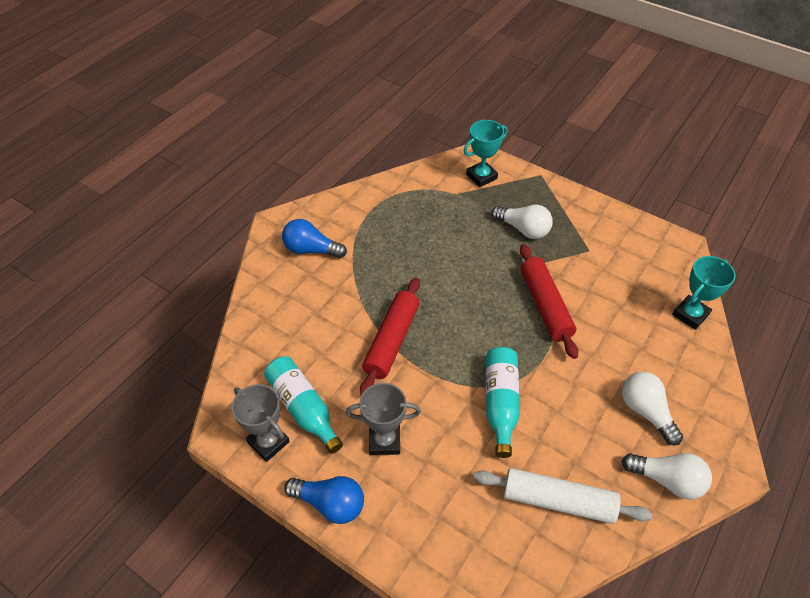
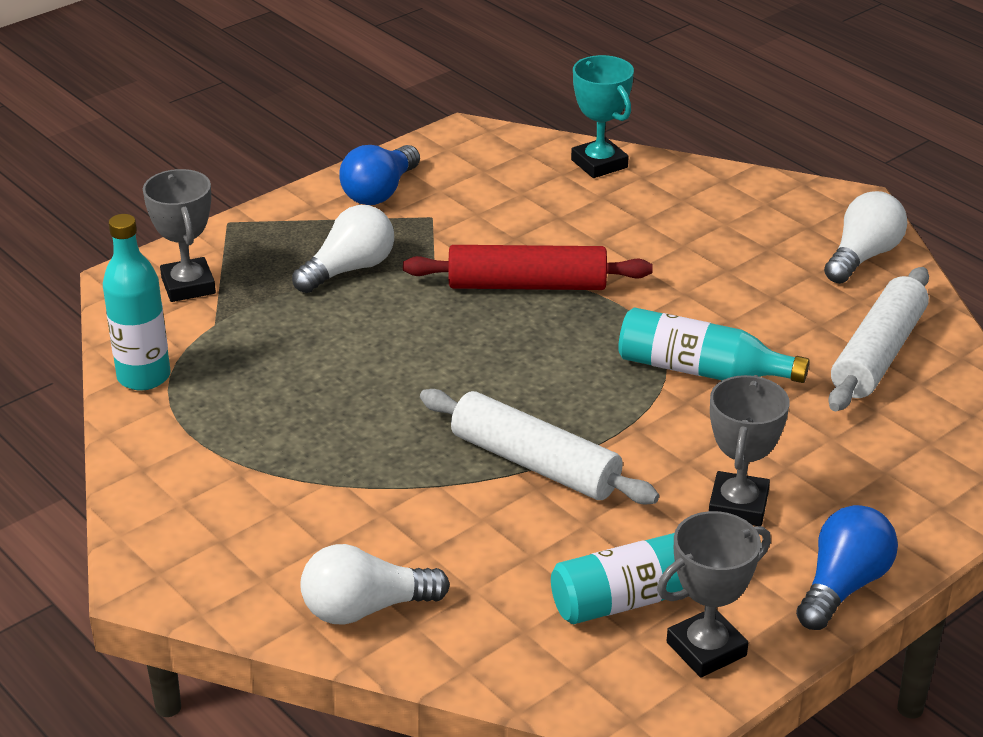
camera: 75 degrees left, 15 degrees down
blue light bulb [282,219,347,258] -> blue light bulb moved to [339,145,420,205]
red rolling pin [360,277,420,395] -> white rolling pin [420,389,659,504]
turquoise trophy [464,120,508,187] -> grey trophy [143,169,216,302]
white light bulb [622,372,683,446] -> white light bulb moved to [300,544,450,625]
none -> turquoise bottle [103,214,171,390]

